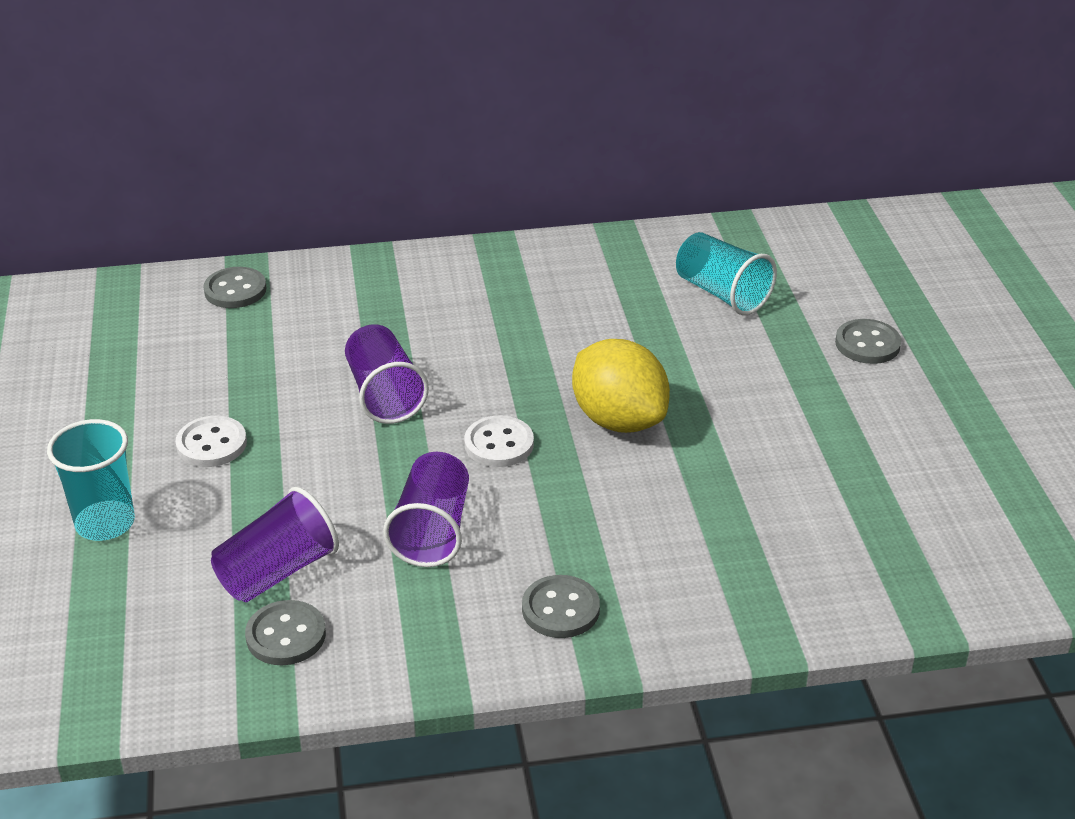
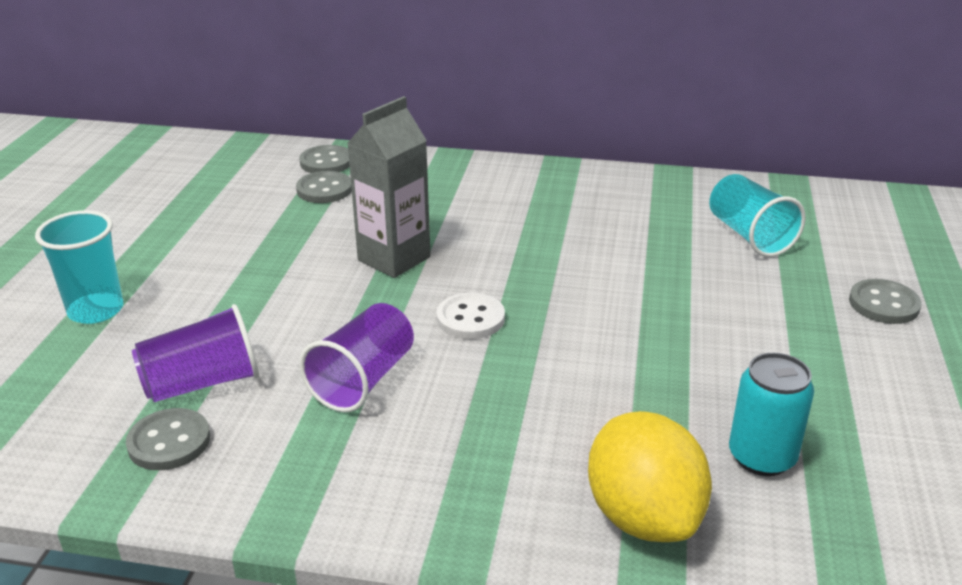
camera: 20 degrees right, 5 degrees down
white button [175,416,247,467] -> none
purple cup [345,325,429,424] -> grey carton [347,96,431,278]
grey button [522,575,600,638] -> grey button moved to [296,171,352,203]
yellow lemon [572,339,670,433] -> yellow lemon moved to [588,411,712,542]
none -> turquoise can [729,353,814,476]

